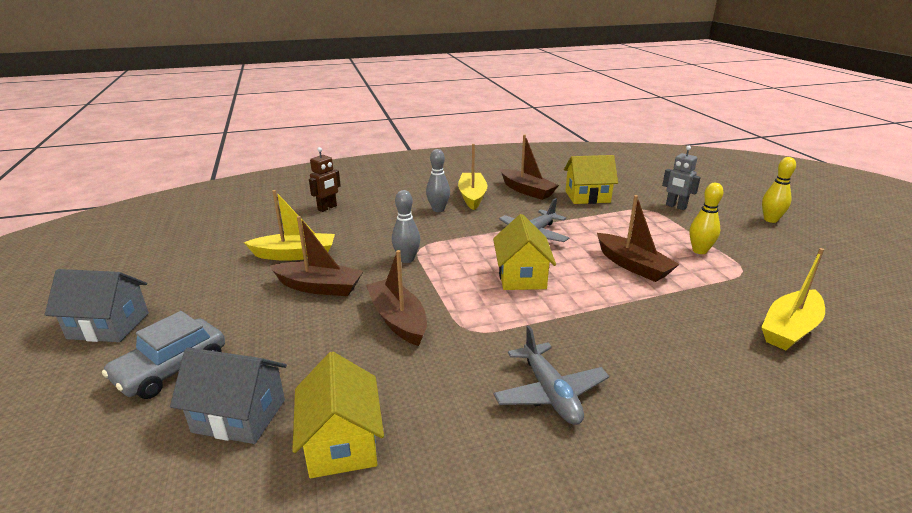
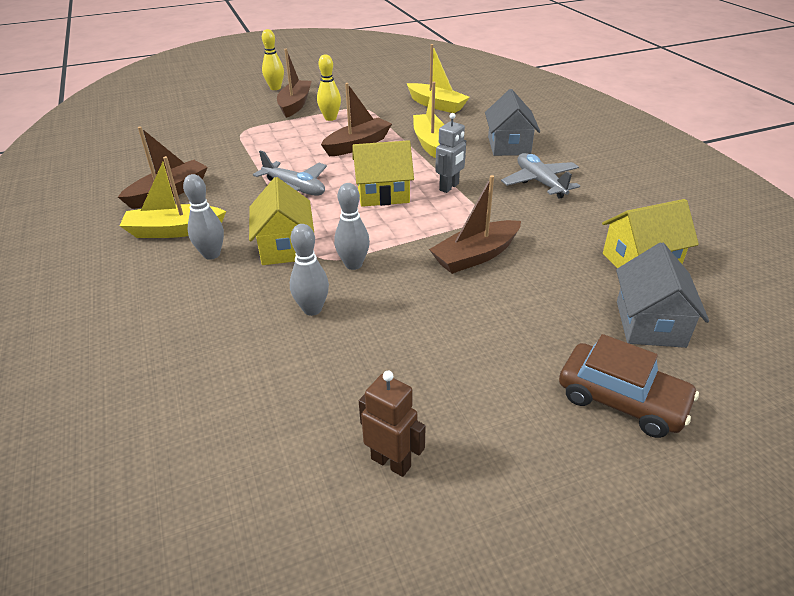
camera: 95 degrees left, 10 degrees up
grey house [45,269,149,342] -> grey house moved to [485,89,540,156]
grey car [102,311,225,399] -> brown car [559,334,699,438]
yellow boat [244,190,335,261] -> yellow boat moved to [413,82,445,158]
brown boat [270,216,364,296] -> brown boat moved to [277,49,312,118]
brown robot [309,147,341,212] -> brown robot moved to [359,371,426,477]
grey plane [494,326,609,425] -> grey plane turned 90 degrees counterclockwise [501,153,580,199]
yellow house [564,155,618,204] -> yellow house moved to [249,177,314,265]
grey robot [662,146,701,210] -> grey robot moved to [435,113,466,193]
none -> grey bowling pin [290,224,329,316]

